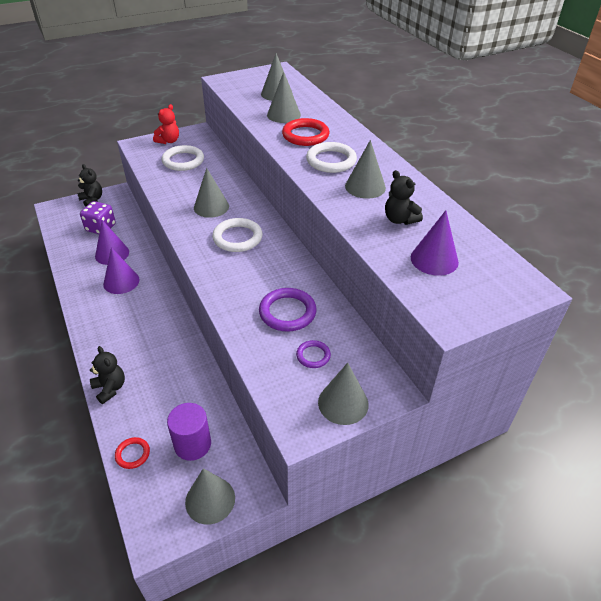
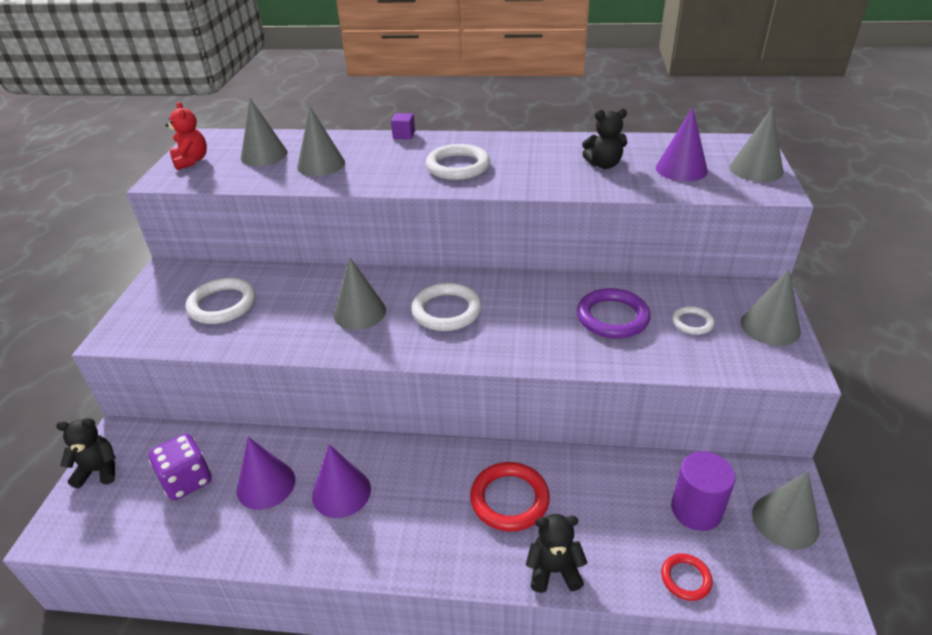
camera: 55 degrees left, 5 degrees down
red teddy bear [153,104,179,144] -> red teddy bear moved to [165,102,207,170]
red ring [282,118,330,146] -> red ring moved to [470,462,550,532]
purple ring [296,340,331,368] -> white ring [672,306,714,335]
grey cone [345,140,386,199] -> grey cone moved to [729,107,783,182]
none -> purple cube [391,113,415,139]

